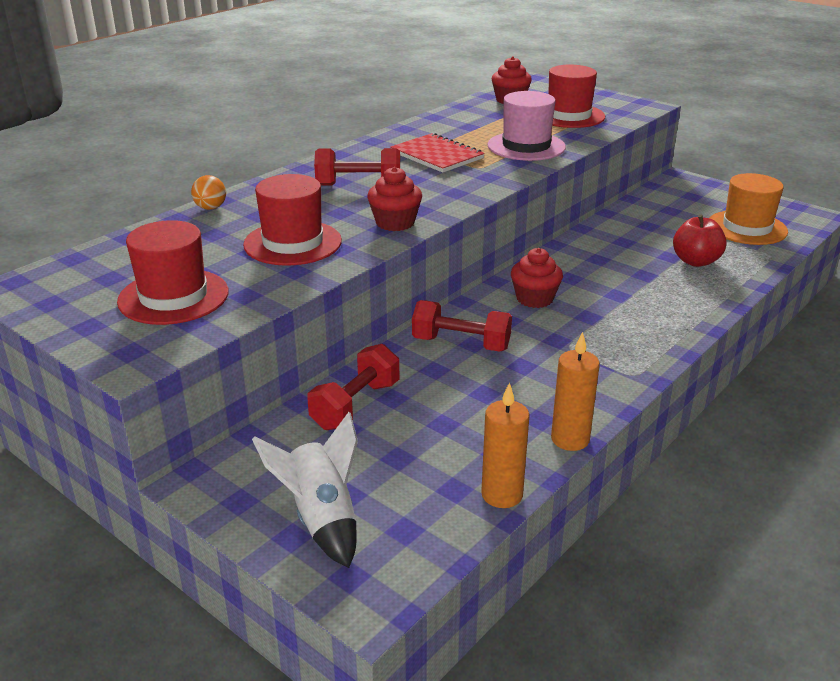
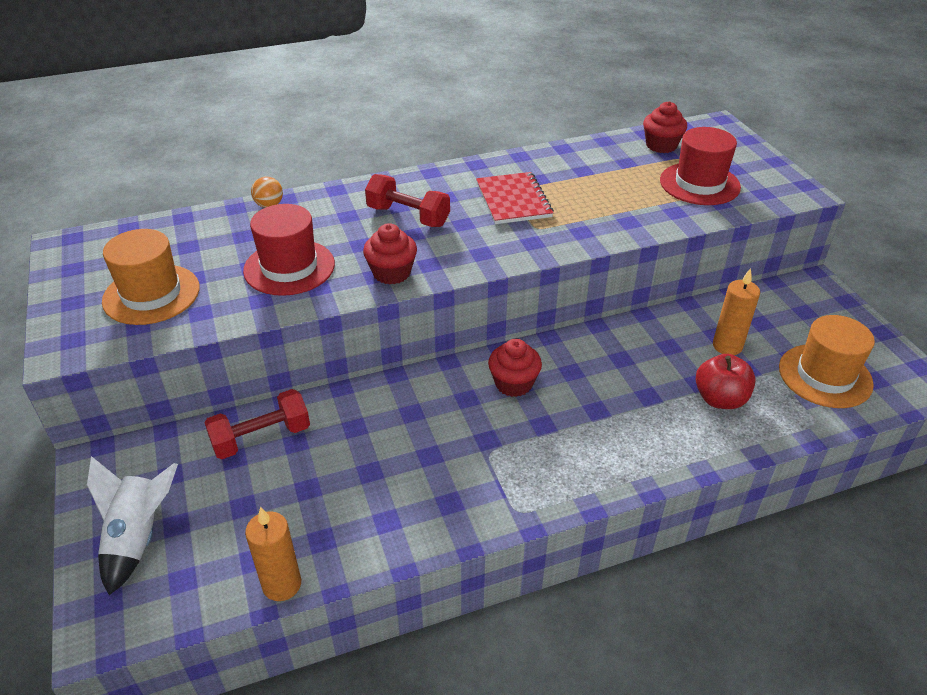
camera: 30 degrees right, 10 degrees up
red hat [117,220,229,325] -> orange hat [102,229,200,325]
red dumbbell [412,300,512,352] -> none
pink hat [487,91,566,161] -> none
orange candle [551,332,600,451] -> orange candle moved to [713,268,760,355]

